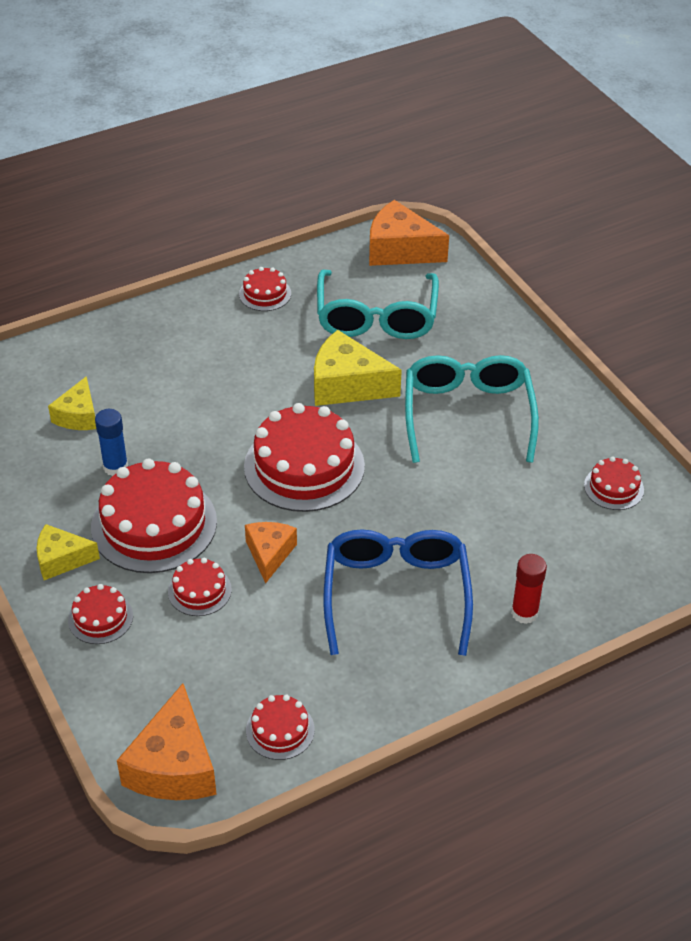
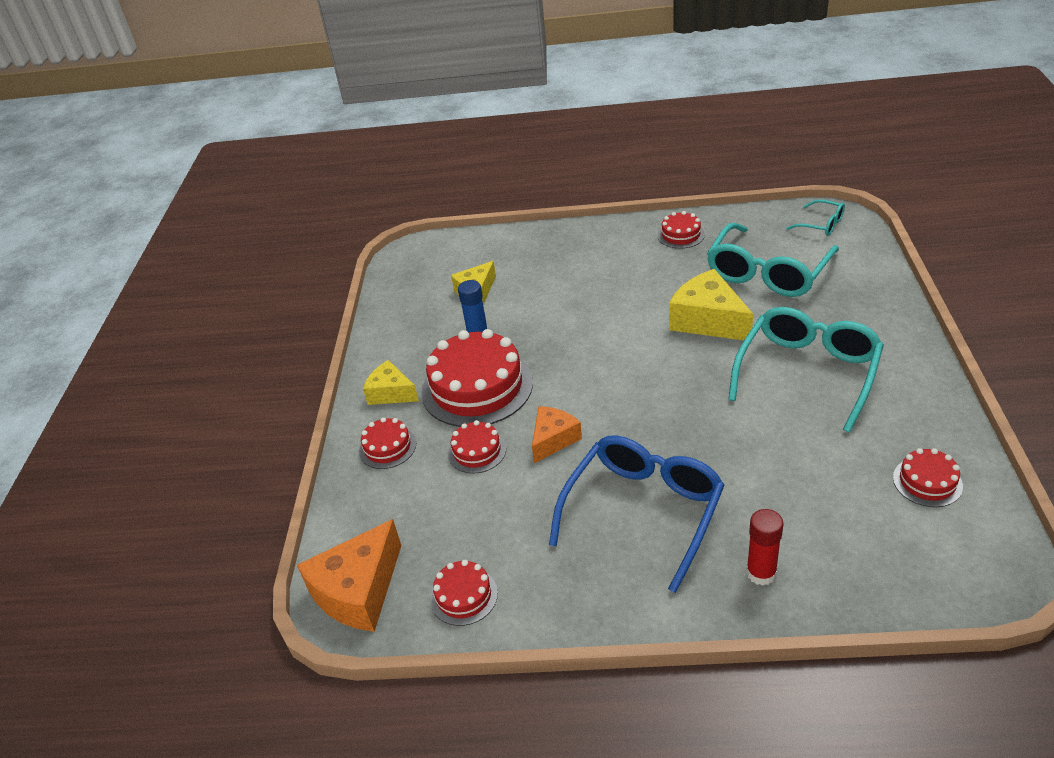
camera: 35 degrees right, 5 degrees down
red cake [244,403,365,512] -> none
orange cheese [369,200,449,266] -> turquoise glasses [786,199,845,236]

